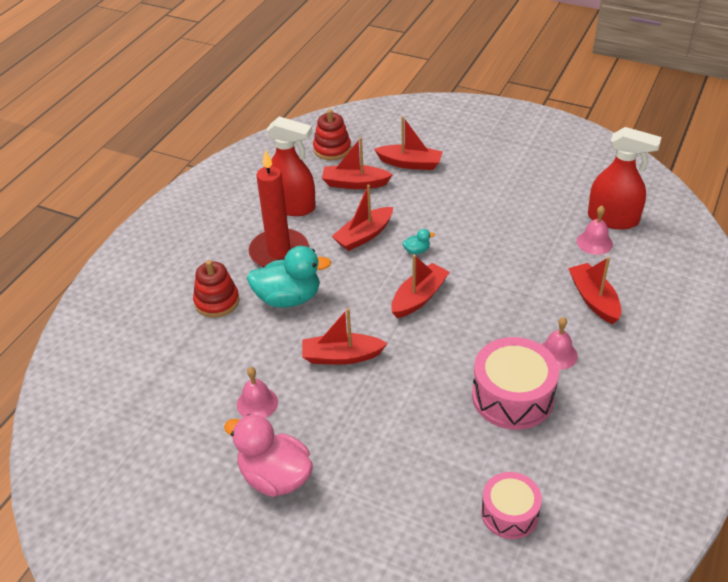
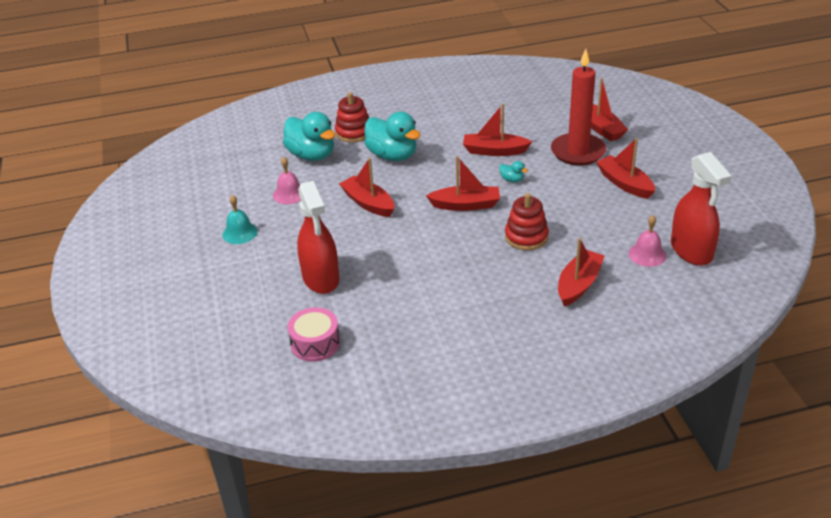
camera: 50 degrees right, 5 degrees down
pink duck [224,414,313,497] -> turquoise bell [222,195,258,244]
red candle [249,150,309,268] -> red candle moved to [551,49,606,166]
red spray bottle [266,117,316,216] -> red spray bottle moved to [297,181,339,294]
red stacking toy [313,109,351,160] -> red stacking toy moved to [505,193,549,251]
red boat [322,137,393,189] -> red boat moved to [596,138,655,199]
pink drum [472,337,559,430] -> none
pink bell [541,317,578,370] -> none
none -> turquoise duck [283,112,335,161]

